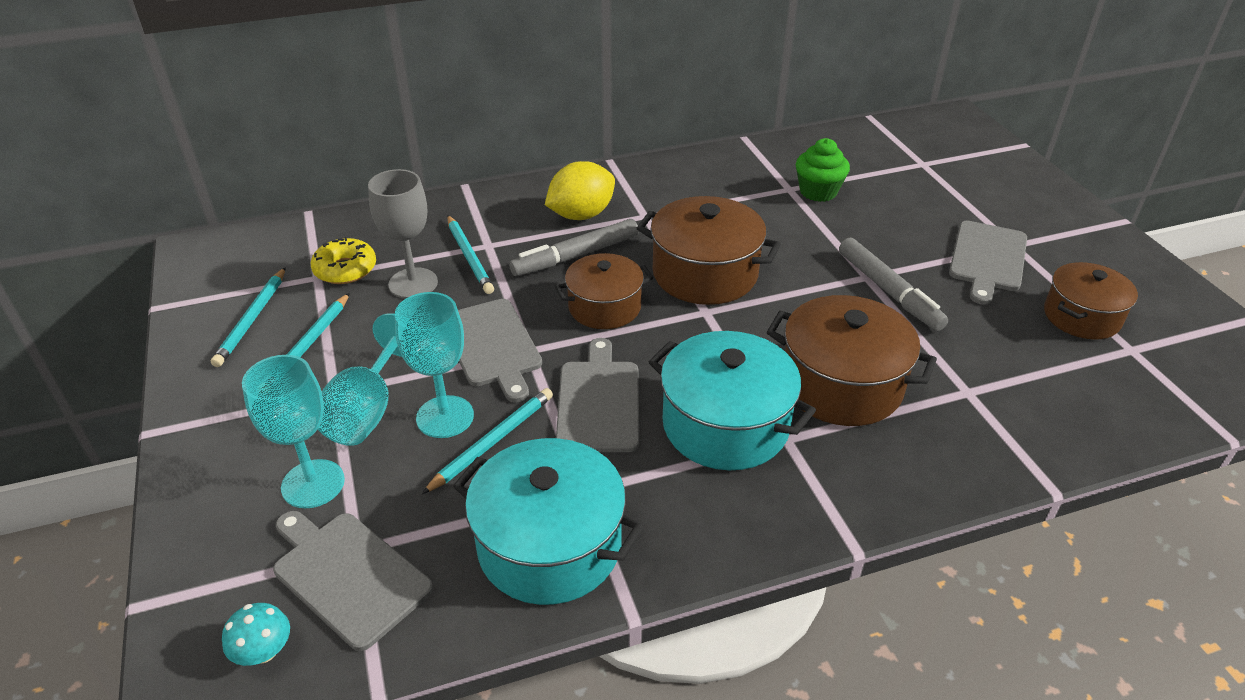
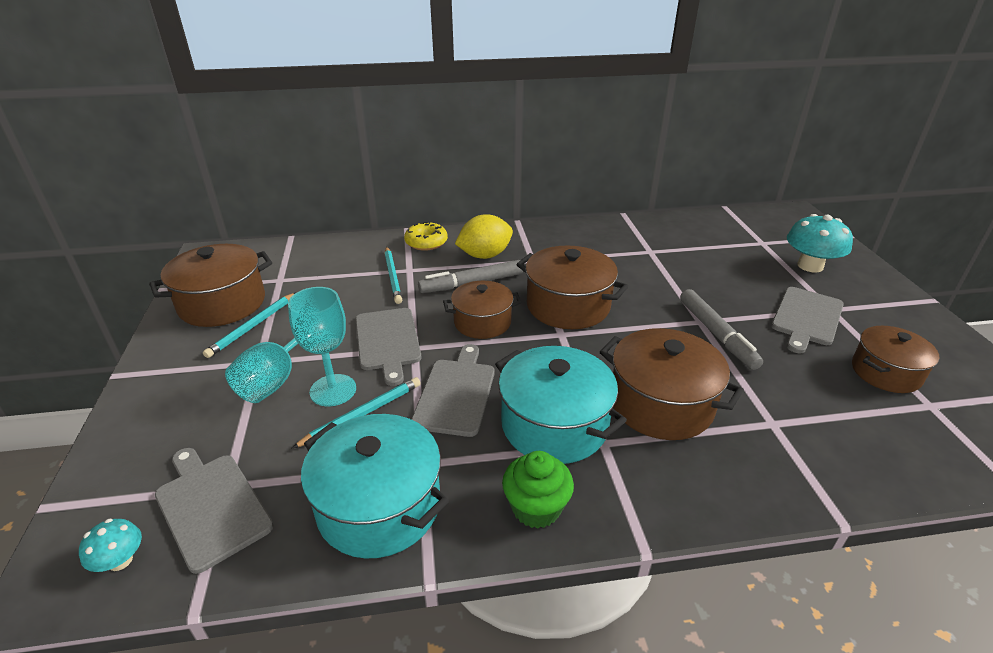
camera: 10 degrees right, 5 degrees down
turquoise pencil [211,267,286,367] -> brown pot [149,244,272,327]
turquoise goblet [242,355,345,508] -> none
yellow donut [311,237,376,284] -> yellow donut moved to [404,221,448,251]
grey goblet [368,169,438,299] -> none
green cupcake [796,138,850,202] -> green cupcake moved to [502,451,574,528]
none -> turquoise mushroom [787,214,853,272]

